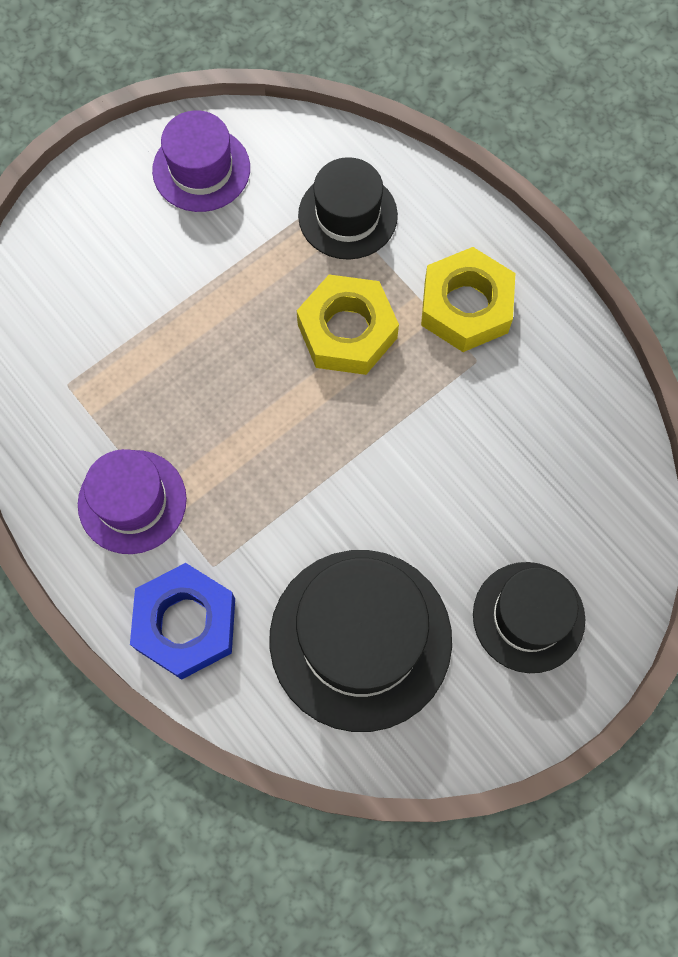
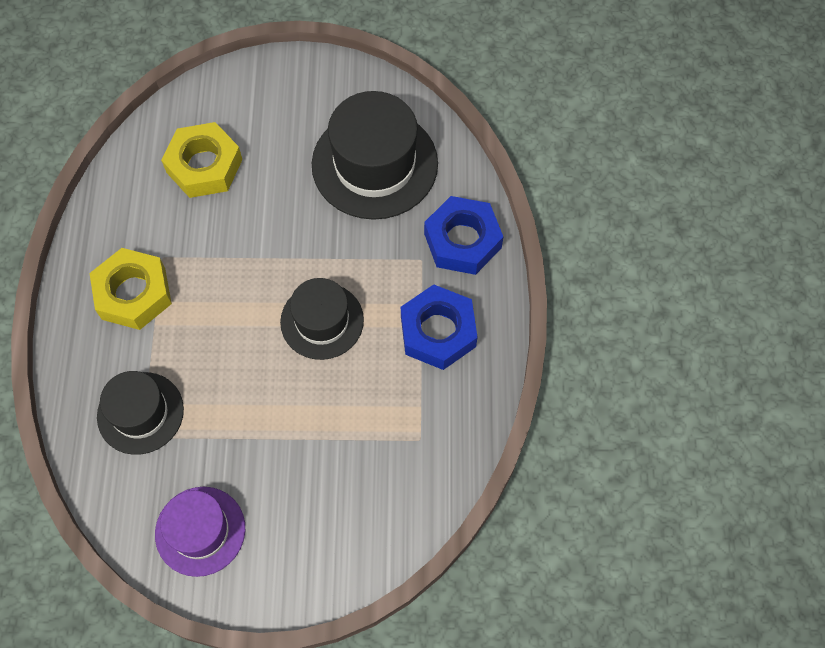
camera: 140 degrees left, 5 degrees down
purple hat [78,449,187,554] -> blue nut [401,285,478,370]
yellow nut [297,274,399,375] -> yellow nut moved to [161,122,242,198]
black hat [473,562,585,673] -> black hat moved to [280,278,364,360]

